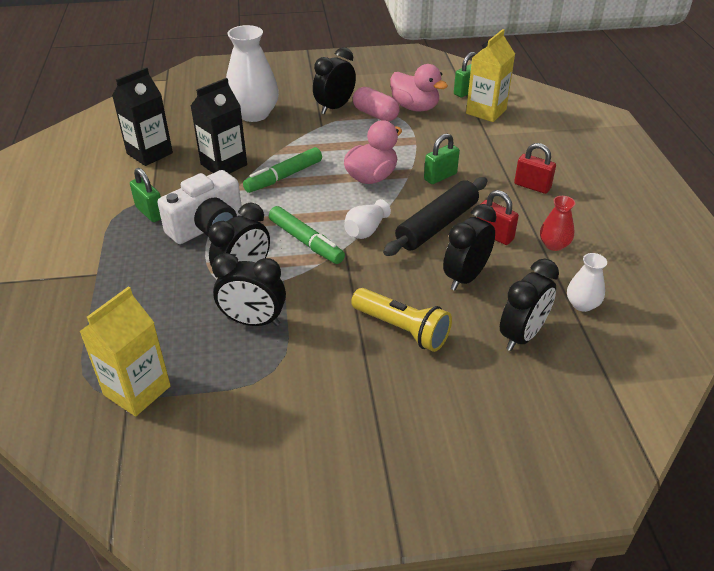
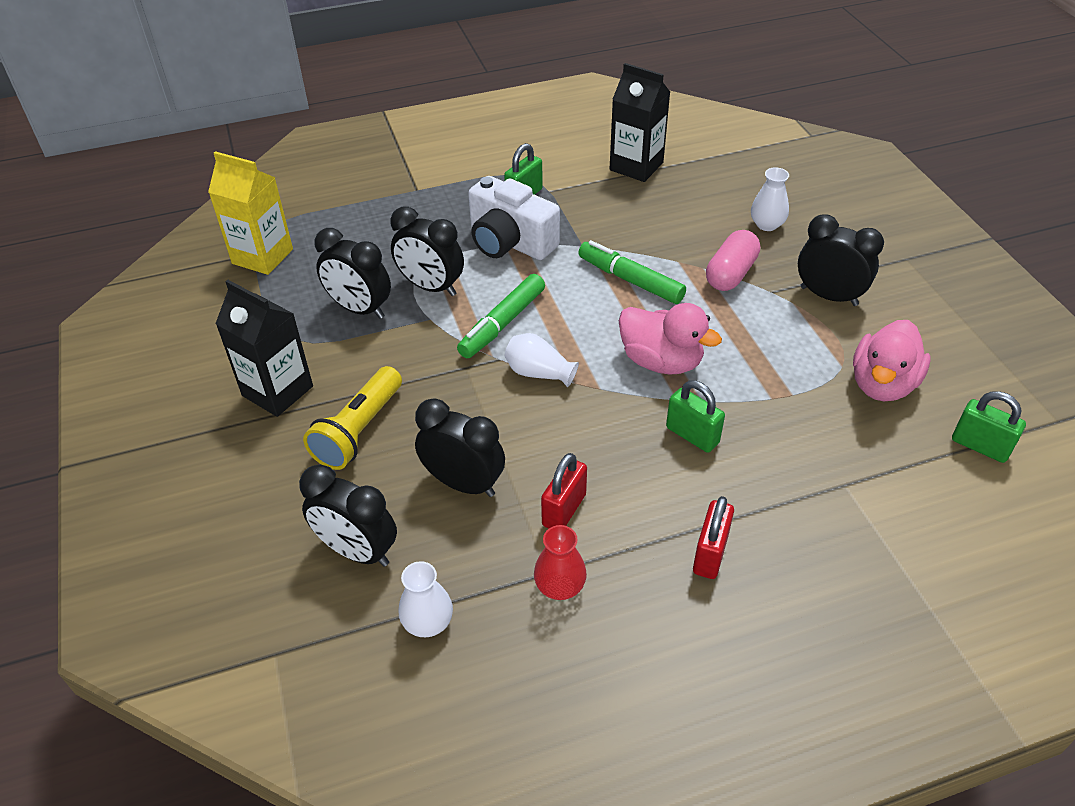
camera: 80 degrees right, 5 degrees up
black carton [191,78,247,174] -> black carton moved to [215,280,313,417]
black clock [212,253,286,326] -> black clock turned 60 degrees counterclockwise [315,228,391,319]
white vase [226,25,279,122] -> white vase [751,167,789,231], size x0.50
pink capsule [353,87,400,121] -> pink capsule moved to [706,230,760,291]
black rolling pin [383,177,487,256] -> none
yellow carton [466,29,515,122] -> none

